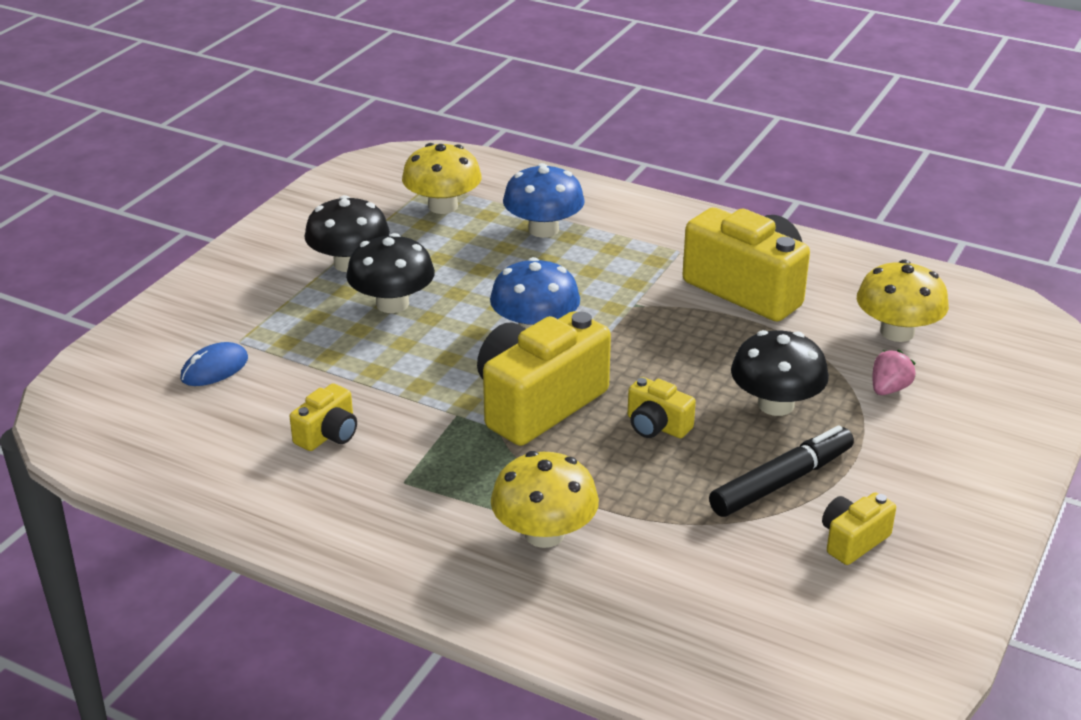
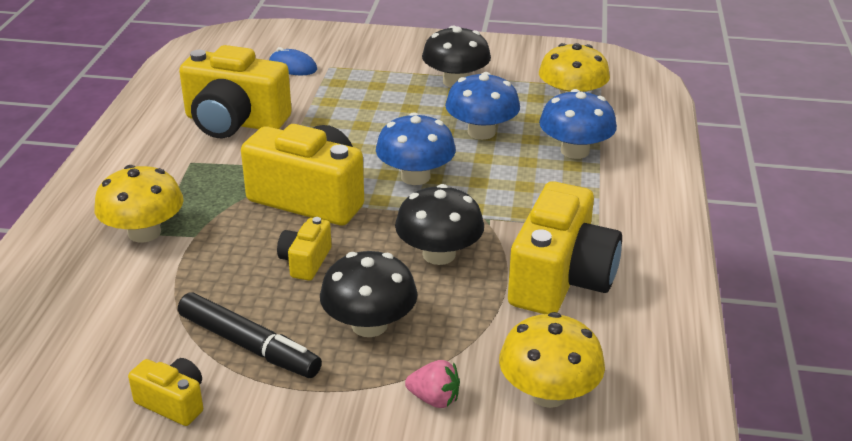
camera: 70 degrees right, 0 degrees up
yellow camera [290,383,357,451] -> yellow camera [179,45,292,138], size x2.09
black mushroom [346,233,435,313] -> black mushroom moved to [395,184,484,265]
none -> blue mushroom [445,72,520,140]

